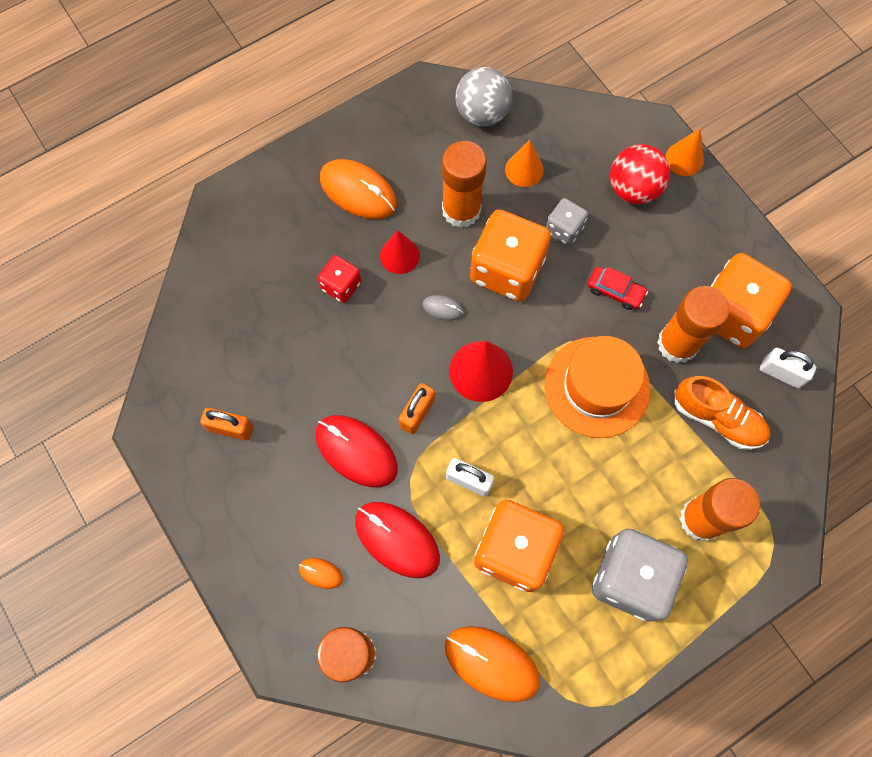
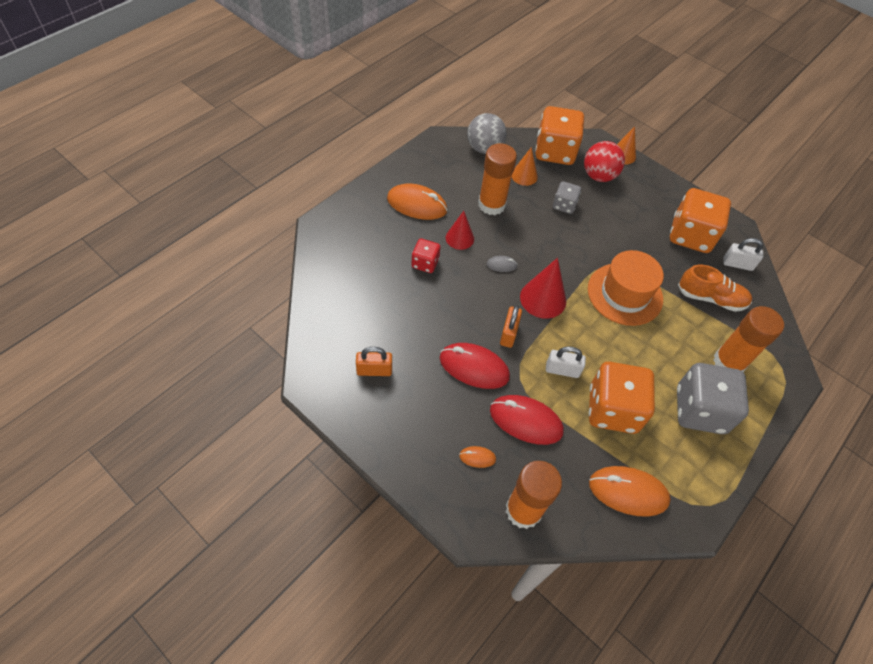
camera: 20 degrees left, 15 degrees down
orange dice [470,209,551,302] -> orange dice moved to [535,106,584,165]
red car [587,267,648,310] -> none
orange glue stick [657,286,730,363] -> none

